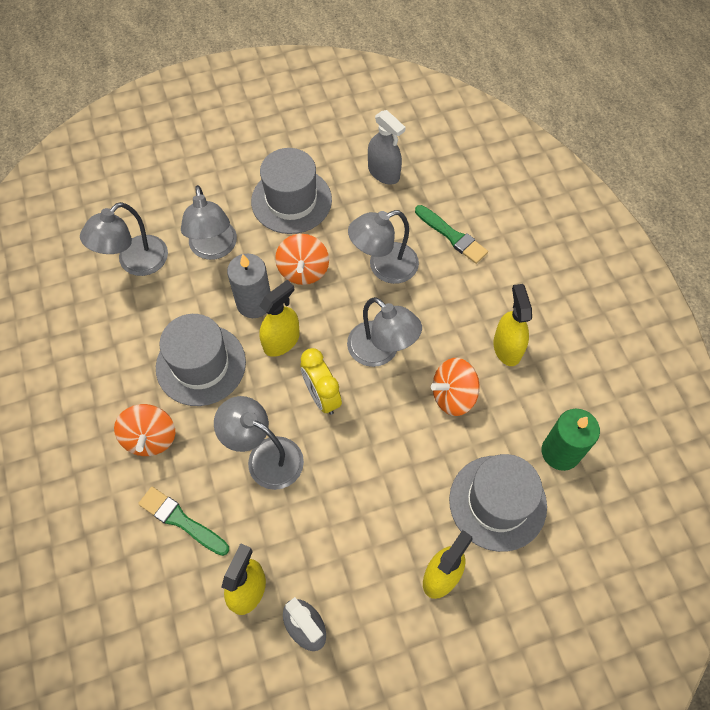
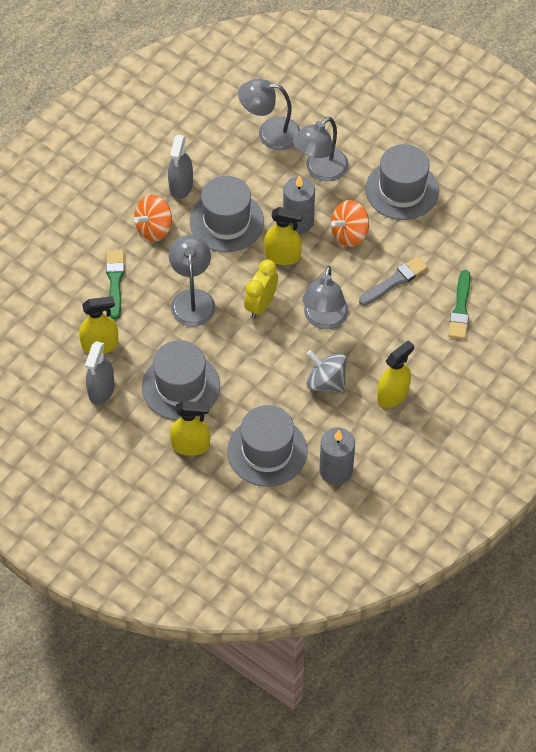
camera: 55 degrees right, 5 degrees down
grey lamp [348,210,419,284] -> grey brush [359,256,428,306]
grey spray bottle [368,110,406,185] -> grey spray bottle moved to [168,135,193,199]
orange spinning top [431,358,480,416] -> grey spinning top [307,350,346,393]
green candle [542,409,600,471] -> grey candle [319,427,355,485]
none -> grey hat [142,340,220,420]

